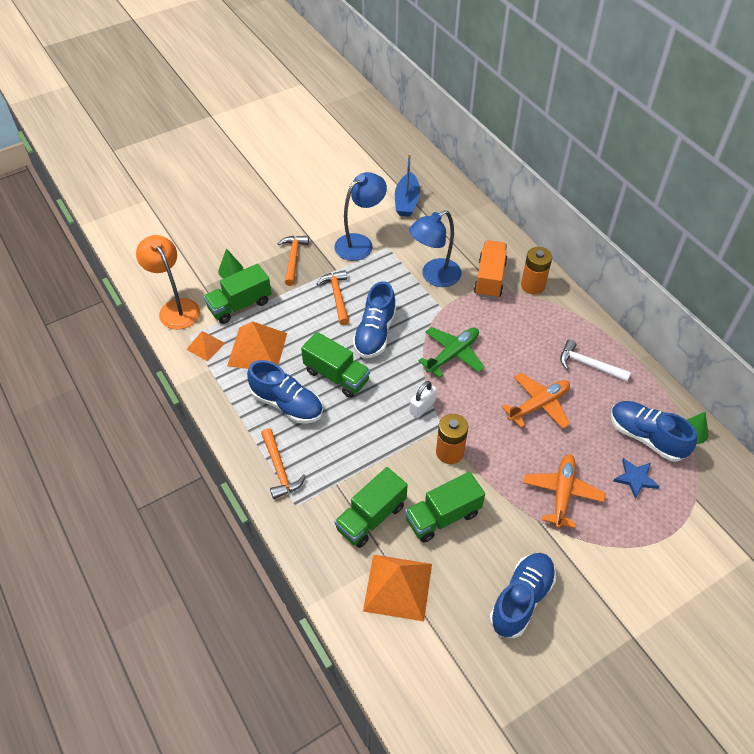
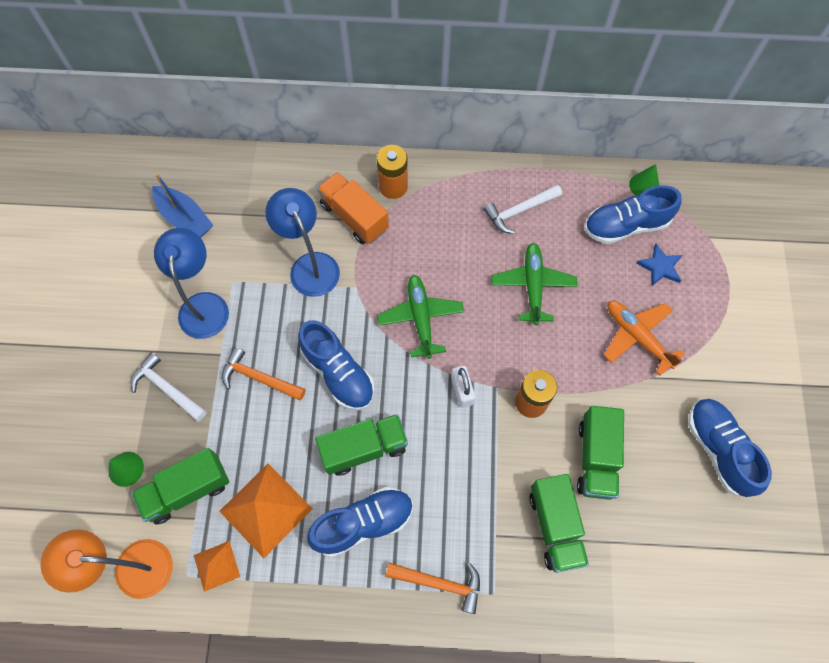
camera: 55 degrees left, 15 degrees up
green truck [204,264,272,324] -> green truck turned 60 degrees clockwise [132,448,229,525]
orange hammer [277,236,309,286] -> white hammer [131,352,206,421]
orange pyramid [363,555,432,621] -> none
blue lamp [409,210,461,287] -> blue lamp turned 150 degrees clockwise [265,188,340,297]
orange plane [502,373,570,429] -> green plane [492,243,577,325]

